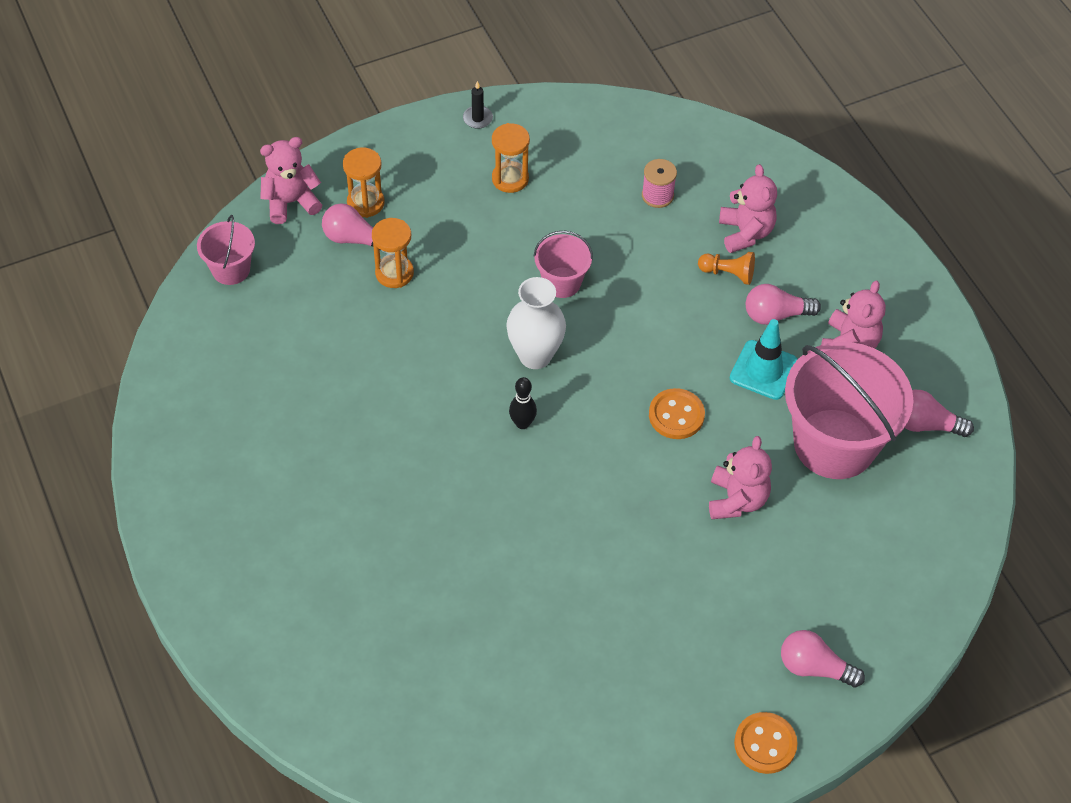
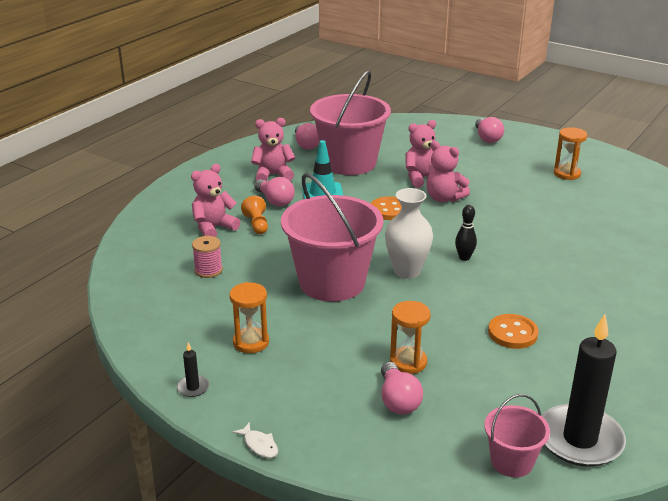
camera: 120 degrees left, 25 degrees down
pink teddy bear [260,137,322,224] -> pink teddy bear moved to [426,141,470,202]
orange hourglass [343,147,385,218] -> orange hourglass moved to [554,128,587,180]
pink bucket [533,231,593,298] -> pink bucket [281,173,383,302], size x2.05
orange button [734,712,798,774] -> orange button moved to [488,314,539,349]
none -> white fish [232,422,278,458]
none -> black candle [542,314,626,467]

